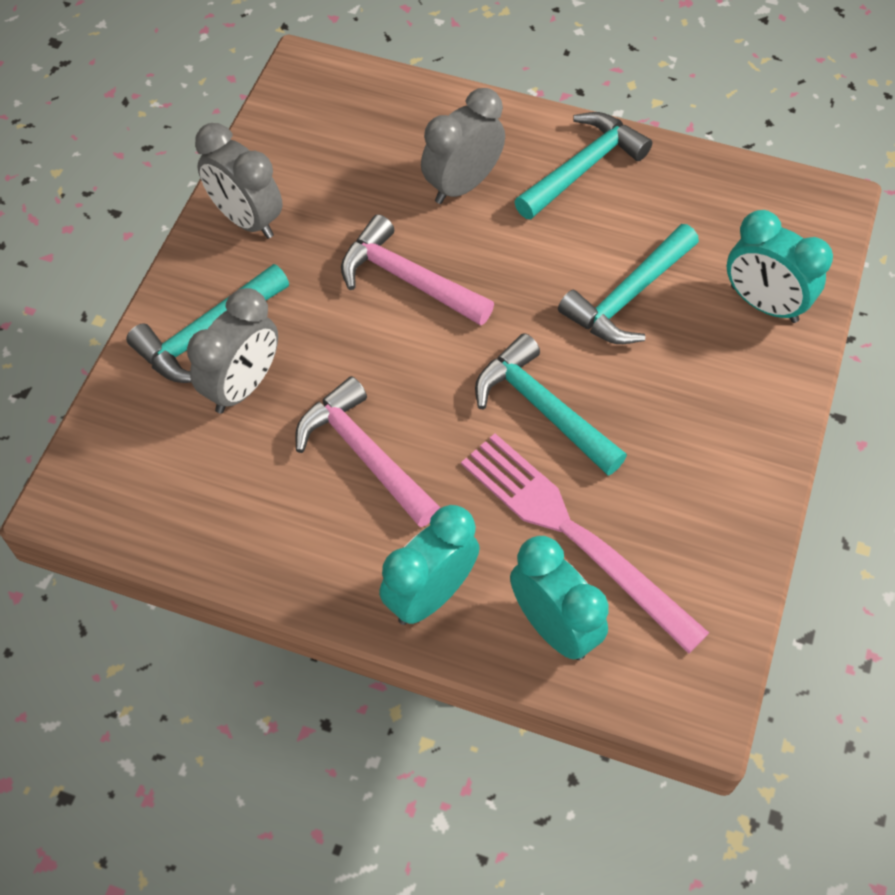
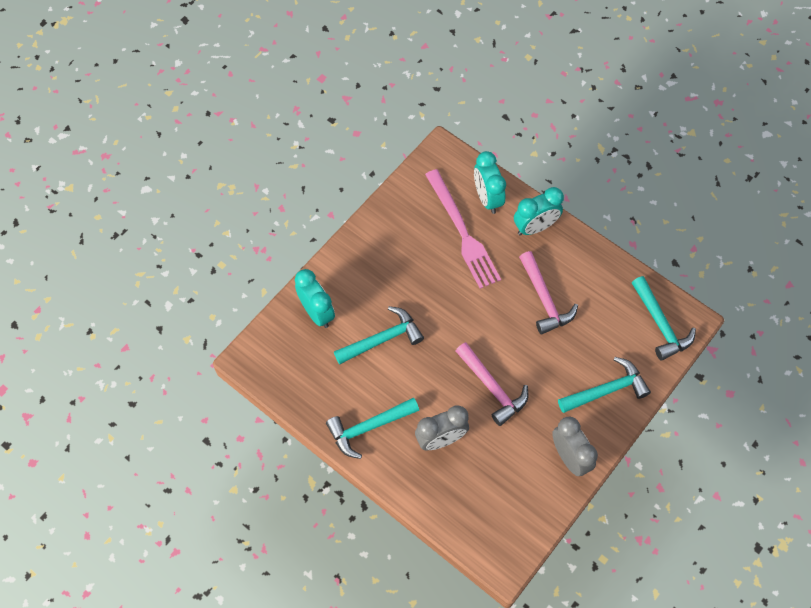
camera: 160 degrees left, 5 degrees up
grey clock [187,288,278,413] -> none
turquoise hammer [475,333,627,476] -> turquoise hammer moved to [632,276,696,361]

